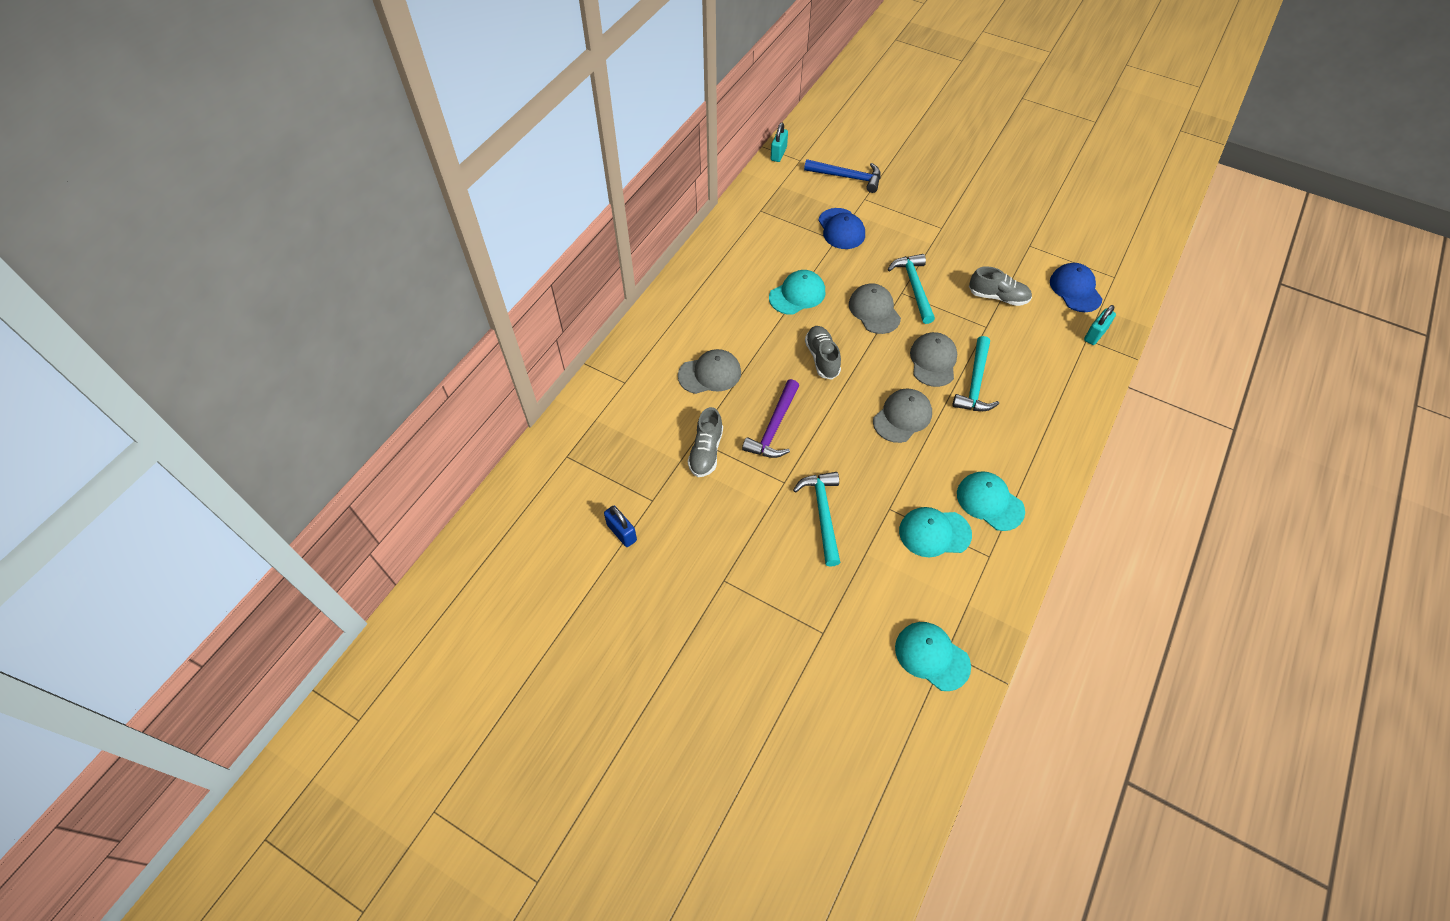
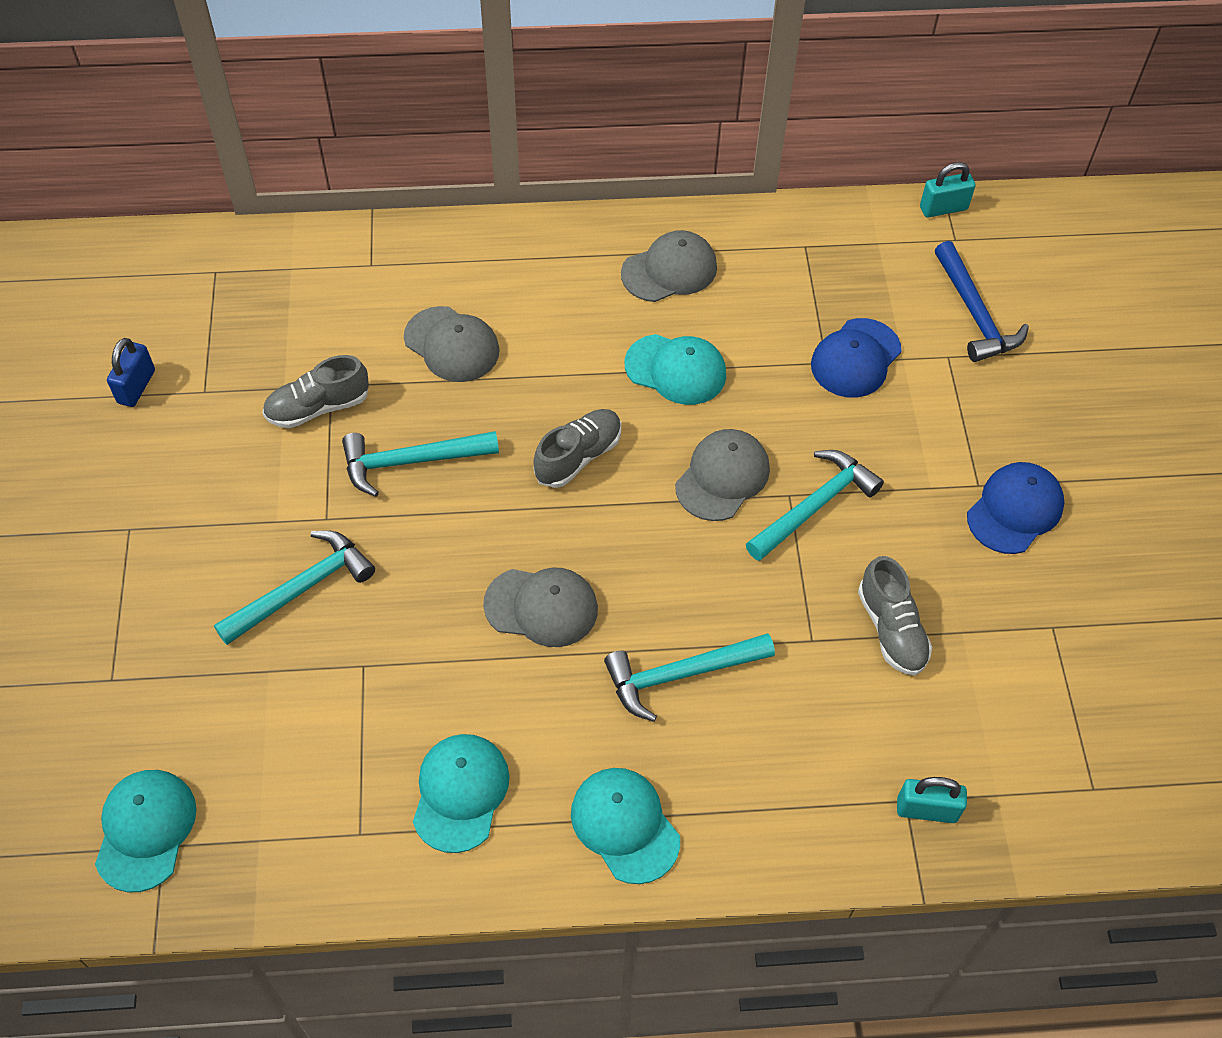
camera: 55 degrees right, 0 degrees up
purple hammer [742,379,799,458] -> turquoise hammer [342,431,499,497]
turquoise cap [899,507,972,557] -> turquoise cap moved to [571,768,680,884]
grey cap [910,332,957,387] -> grey cap moved to [621,230,717,302]
blue cap [1050,263,1102,312] -> blue cap moved to [967,462,1064,554]

